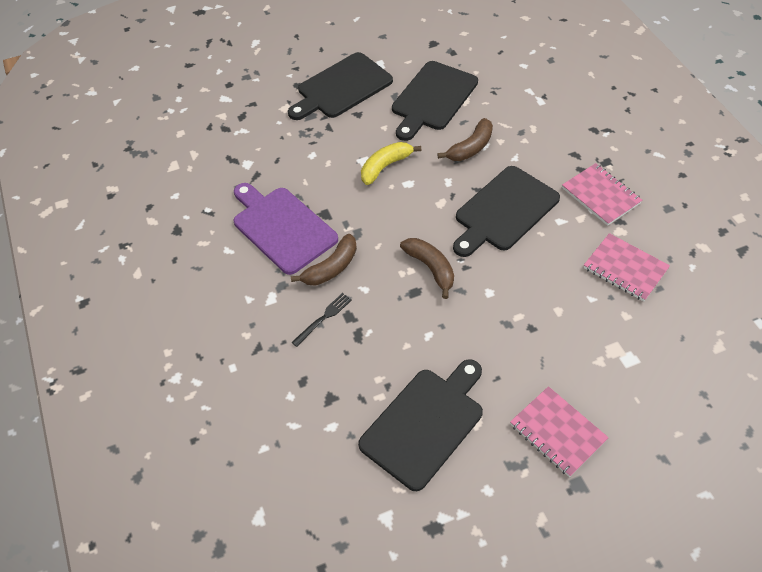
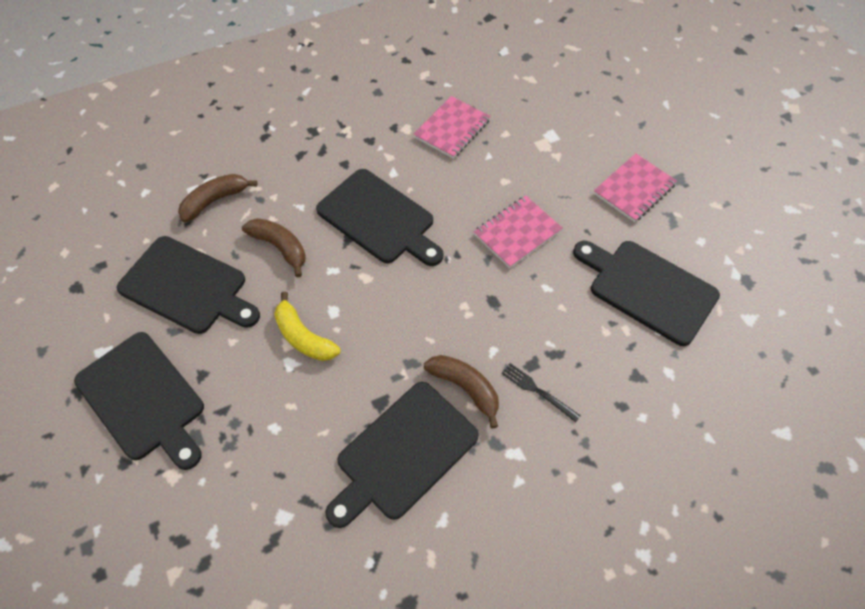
camera: 95 degrees left, 5 degrees up
purple cutting board [234,183,338,275] -> black cutting board [326,382,479,528]
brown banana [400,238,454,299] -> brown banana moved to [178,174,257,222]
pink notebook [562,163,643,226] -> pink notebook moved to [474,196,562,268]

